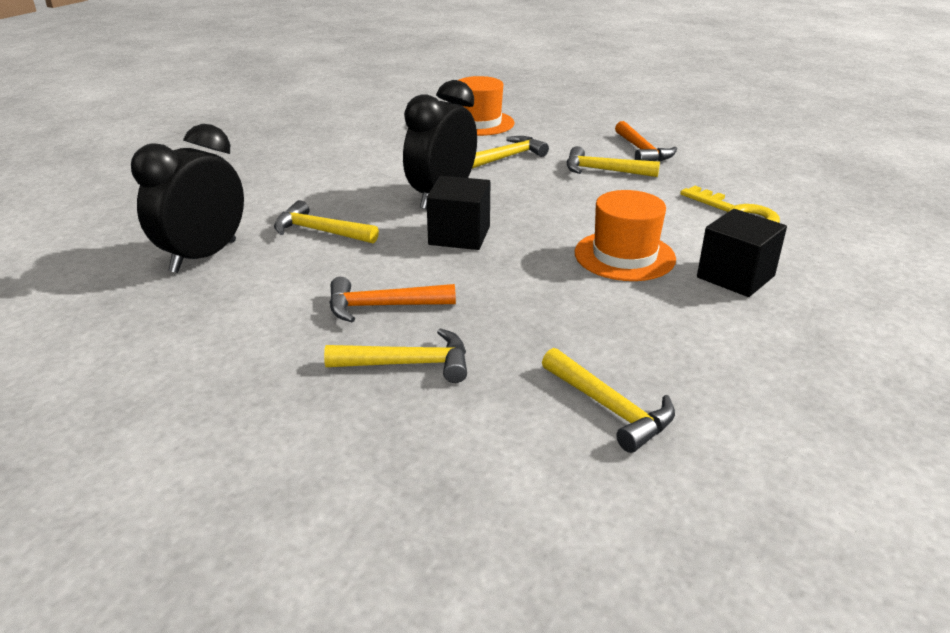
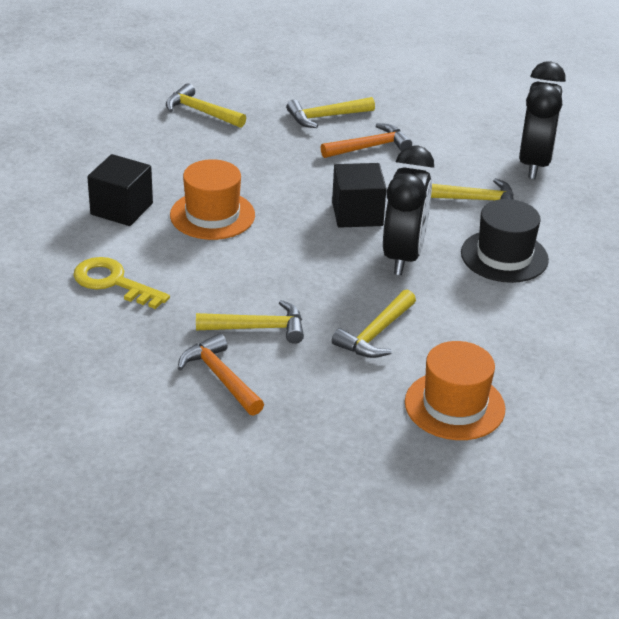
camera: 160 degrees right, 5 degrees up
none -> black hat [461,199,549,283]

